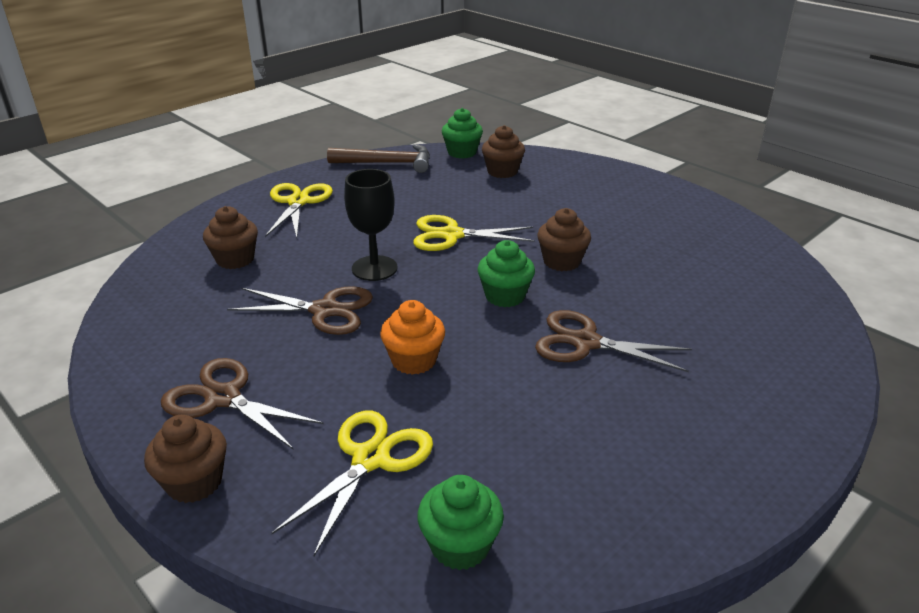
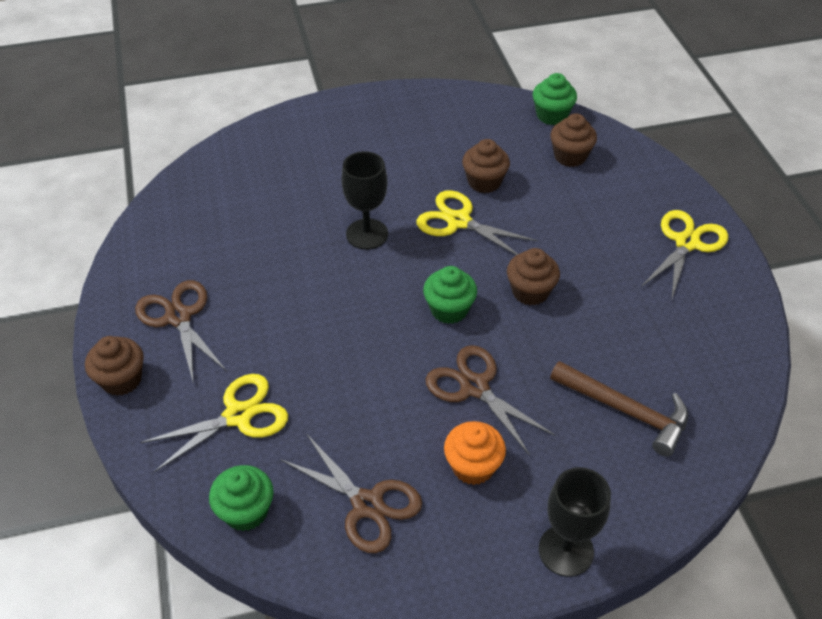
camera: 30 degrees right, 15 degrees up
brown cupcake [203,206,258,269] -> brown cupcake moved to [462,139,510,193]
brown scissors [227,286,373,335] -> brown scissors moved to [280,435,422,553]
yellow scissors [265,183,333,238] -> yellow scissors moved to [641,210,728,298]
brown hammer [327,144,430,173] -> brown hammer moved to [550,361,688,457]
orange cupcake [380,300,445,375] -> orange cupcake moved to [444,421,506,485]
none -> black goblet [539,467,611,577]

